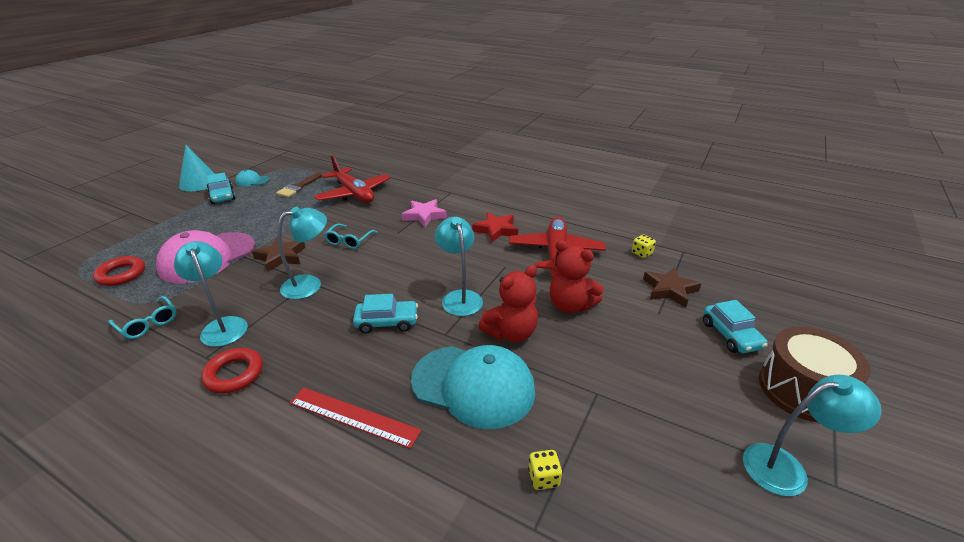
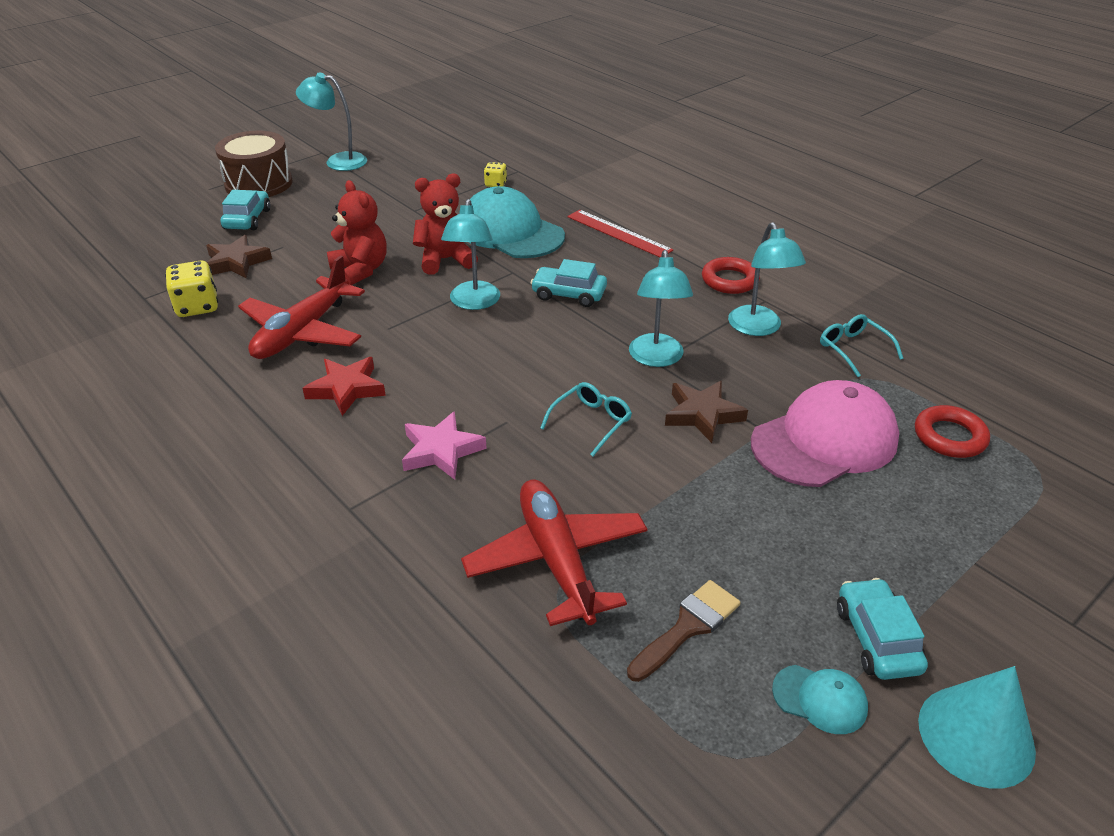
camera: 160 degrees left, 5 degrees up
turquoise lamp [278,207,327,299] -> turquoise lamp turned 75 degrees counterclockwise [629,250,693,367]
yellow dice [632,234,656,258] -> yellow dice [165,260,218,317], size x1.72

